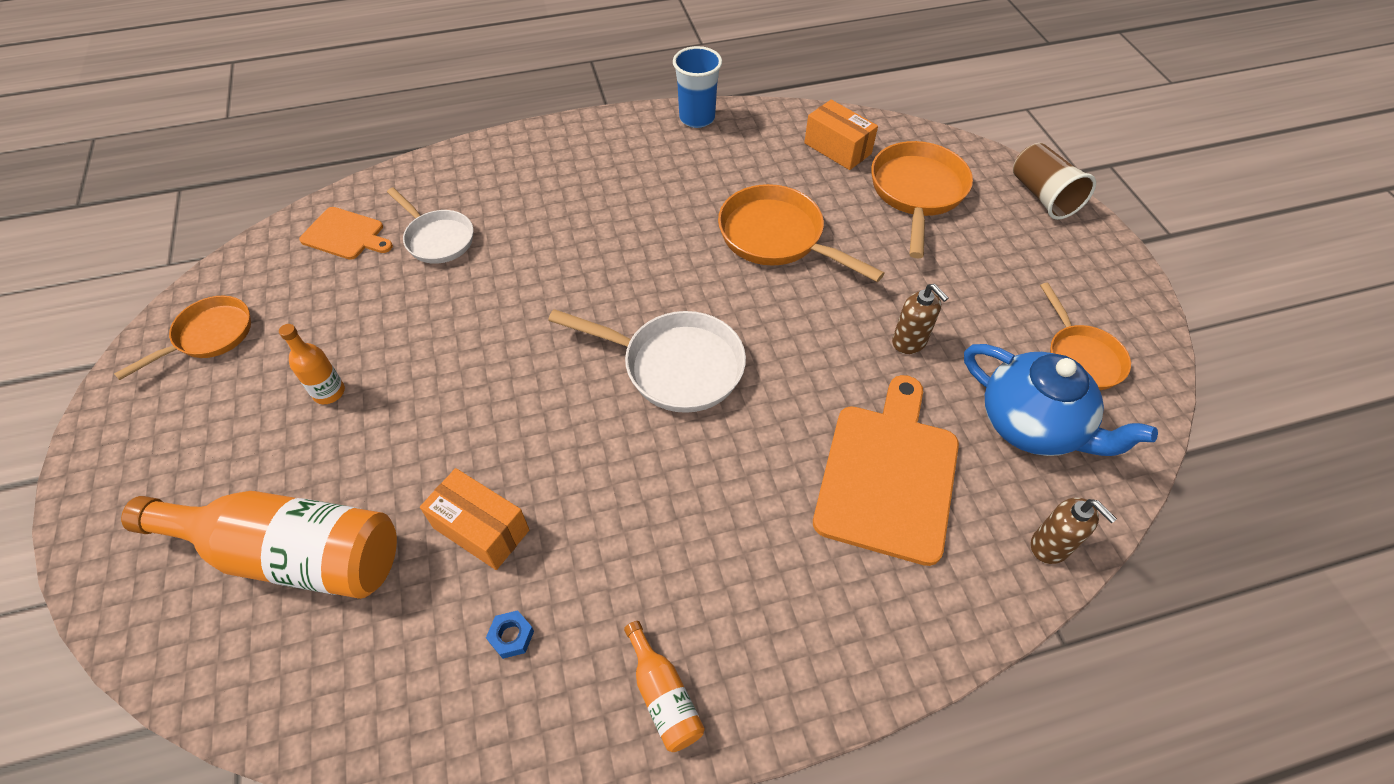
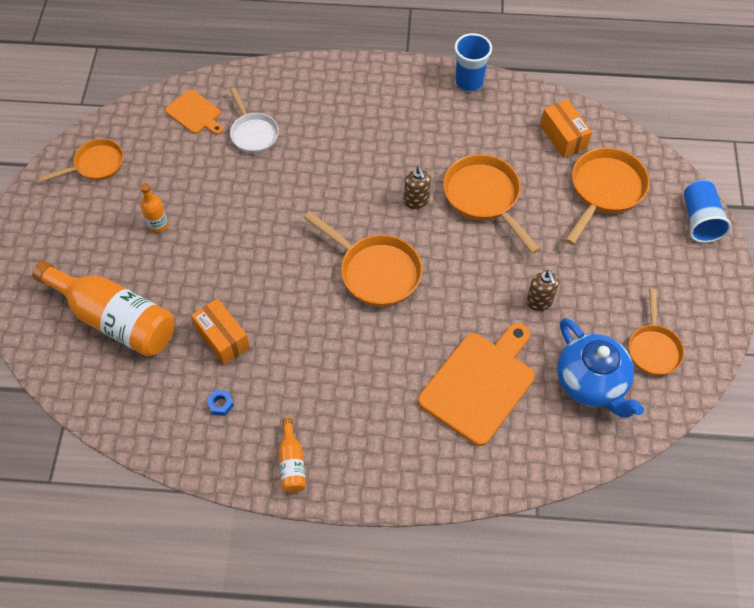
camera: 20 degrees right, 5 degrees up
white pan [548,309,746,413] -> orange pan [304,211,422,307]
brown cup [1013,143,1096,220] -> blue cup [684,180,732,243]
brown soap dispenser [1031,498,1117,564] -> brown soap dispenser moved to [404,166,431,209]

